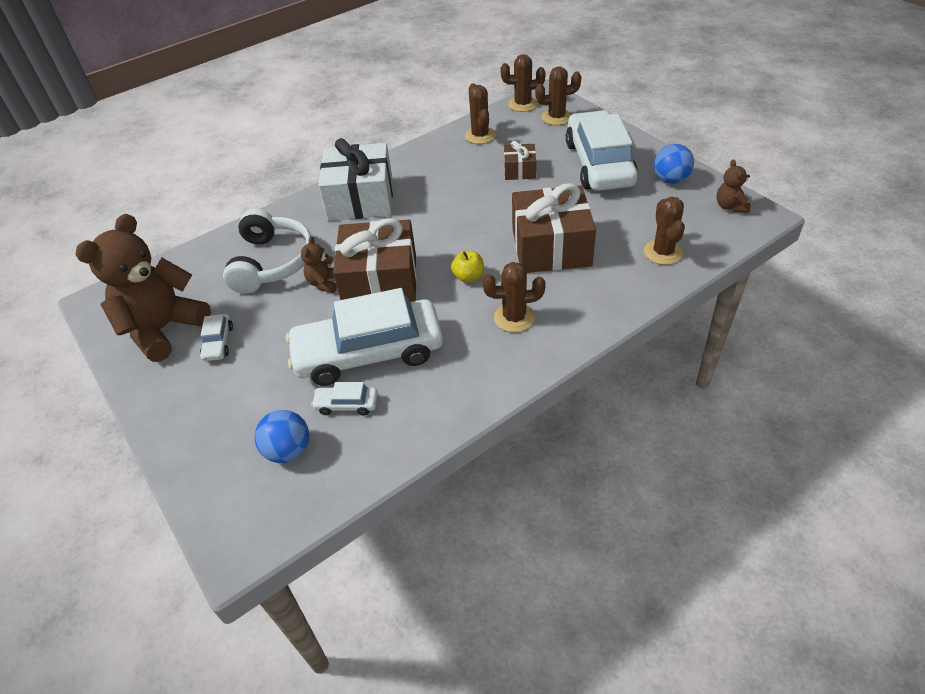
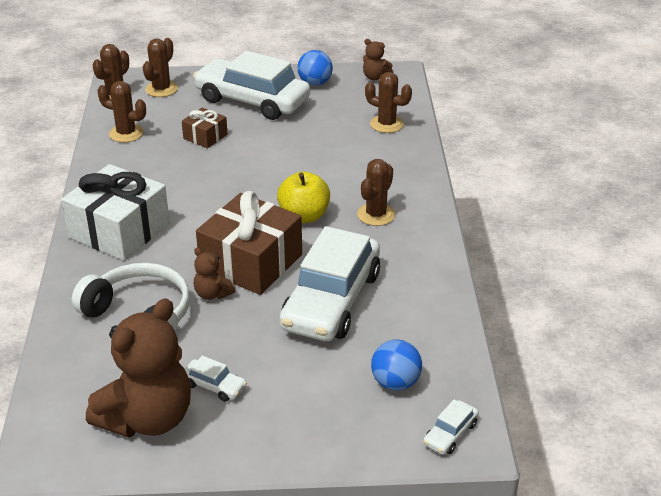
camera: 60 degrees left, 10 degrees down
brown teddy bear [75,214,211,362] -> brown teddy bear turned 120 degrees counterclockwise [86,298,191,438]
white car [311,382,378,416] -> white car moved to [423,399,479,455]
yellow apple [451,251,484,283] -> yellow apple [277,171,330,223], size x1.64
brown gift [512,183,596,273] -> none

